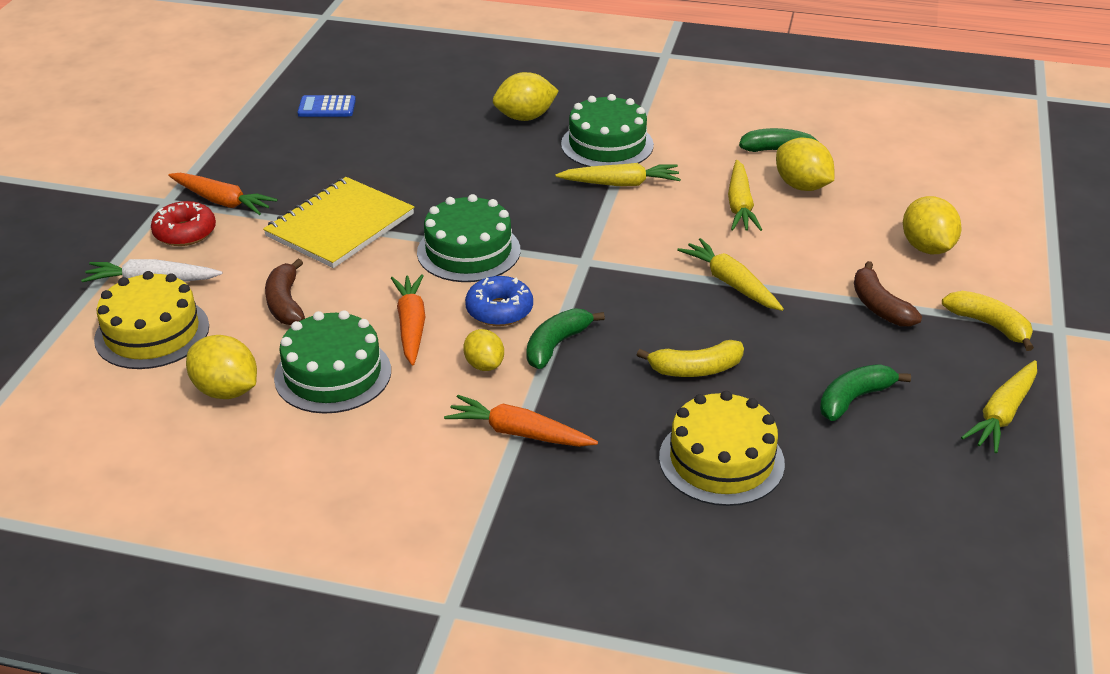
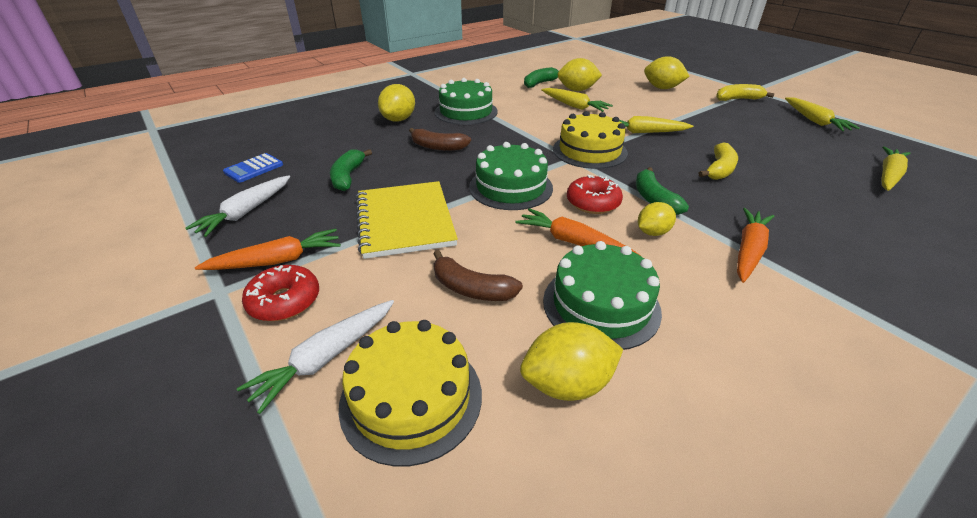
camera: 50 degrees left, 0 degrees up
orange carrot [444,395,598,447] -> orange carrot turned 150 degrees clockwise [737,208,774,283]
yellow lemon [463,329,504,371] -> yellow lemon turned 45 degrees counterclockwise [638,202,676,236]
blue donut [465,276,533,326] -> red donut [567,175,623,214]
yellow carrot [555,163,681,186] -> yellow carrot moved to [881,146,911,191]
yellow cake [659,391,785,506] -> yellow cake moved to [553,111,628,169]
green banana [820,364,911,421] -> green banana moved to [330,149,372,191]
brown banana [854,261,922,327] -> brown banana moved to [409,128,471,151]
none -> white carrot [185,175,290,237]

